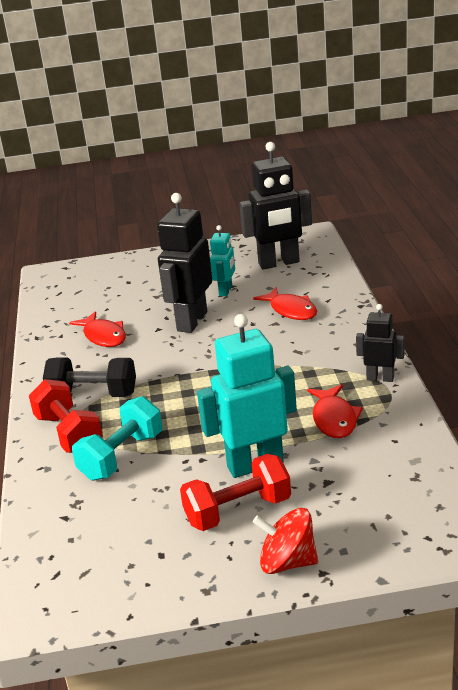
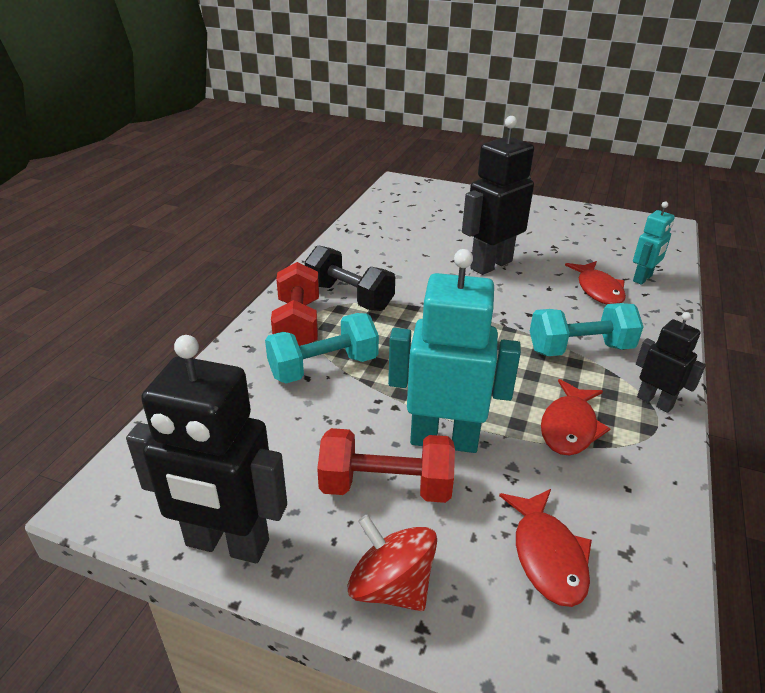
camera: 25 degrees right, 5 degrees up
red fish [69,311,126,347] -> red fish moved to [499,489,592,607]
turquoise robot [210,225,235,296] -> turquoise robot moved to [633,202,675,285]
black robot [239,142,312,270] -> black robot moved to [126,335,287,563]
none -> turquoise dumbbell [530,303,644,356]

